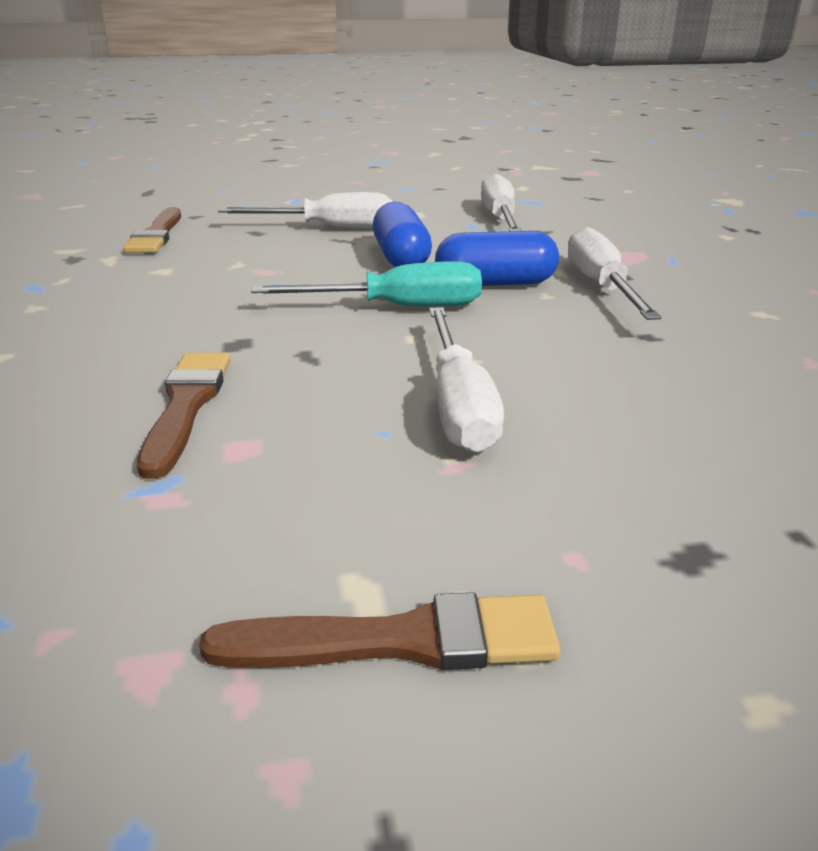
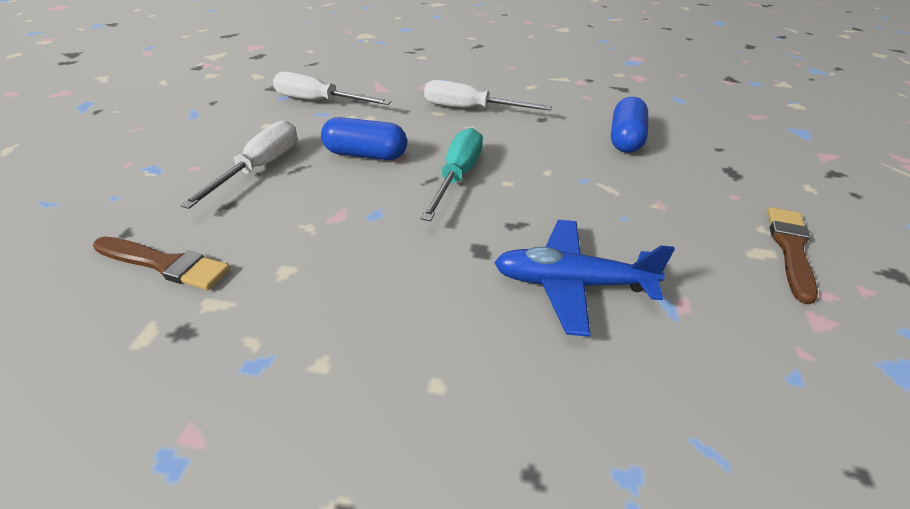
camera: 70 degrees left, 10 degrees up
brown brush [137,353,230,479] -> blue plane [494,220,675,337]
white screwdriver [429,307,504,453] -> none
blue capsule [435,231,559,286] -> blue capsule moved to [611,97,648,153]

